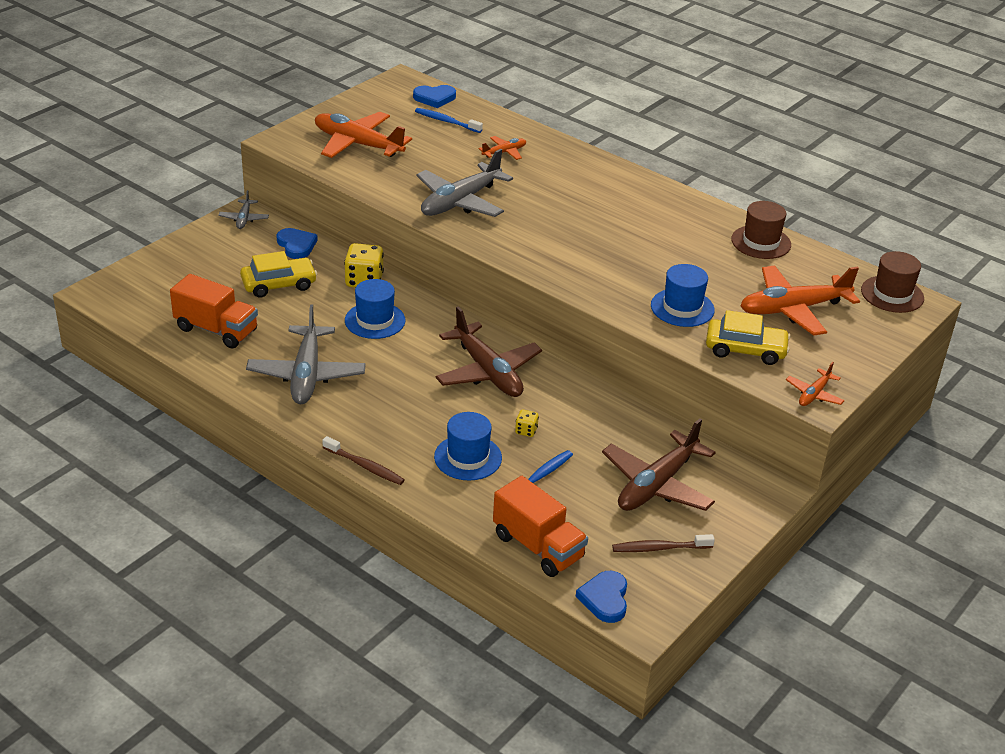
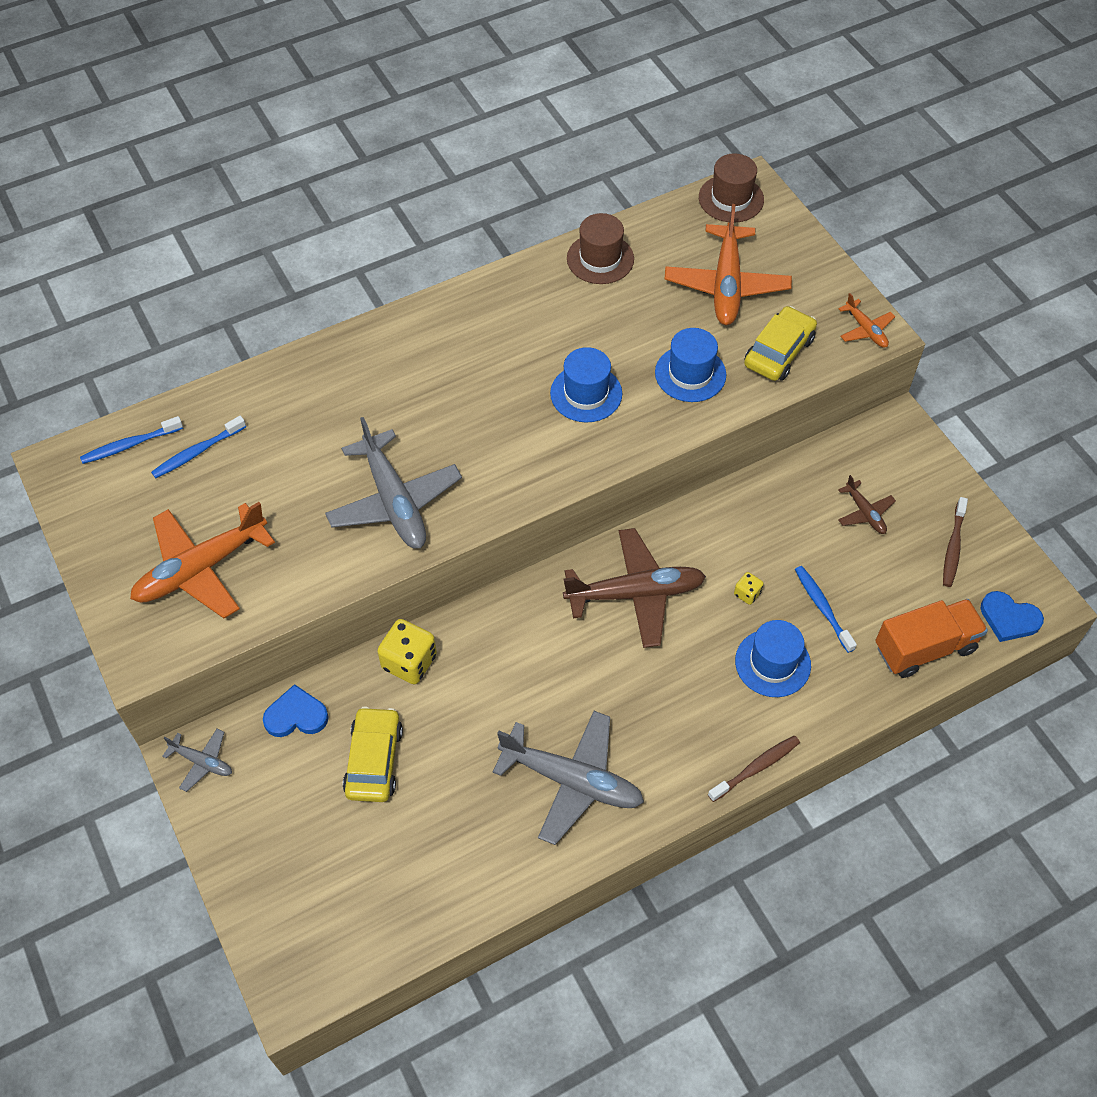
camera: 65 degrees left, 20 degrees up
orange truck [170,274,258,349] -> none
blue hat [345,279,406,339] -> blue hat moved to [550,347,622,422]
blue heart [413,85,456,108] -> blue toothbrush [80,416,183,464]
orange plane [478,136,526,160] -> none
brown plane [602,418,716,511] -> brown plane [838,475,896,534], size x0.49

